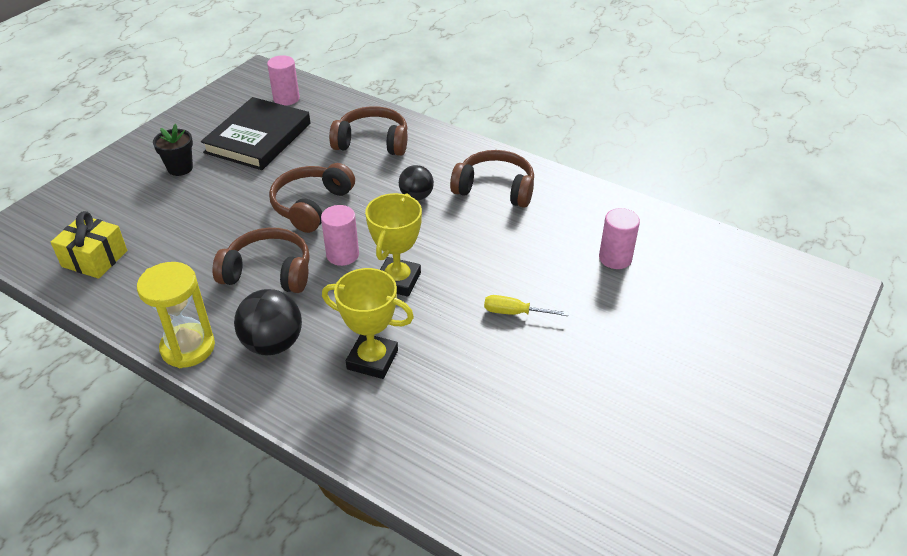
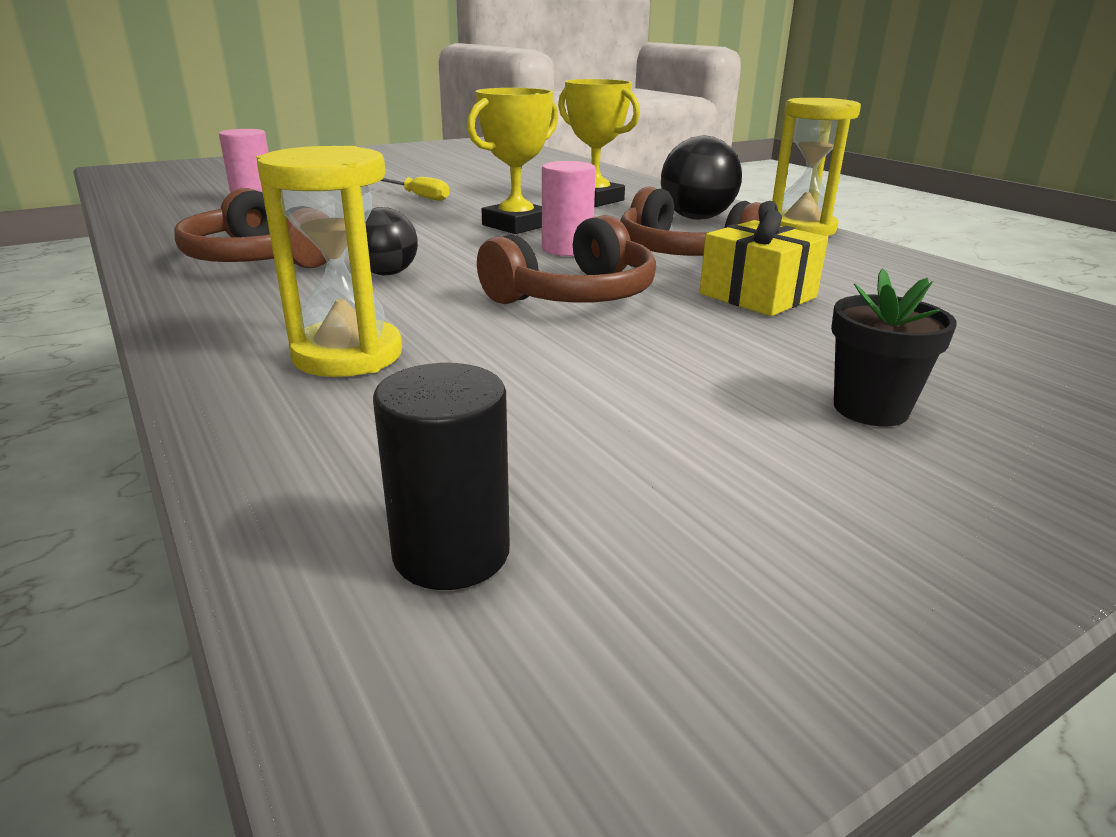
camera: 155 degrees left, 15 degrees down
yellow gift [51,211,127,279] -> yellow gift moved to [699,201,828,316]
black book [201,97,310,170] -> none
pink cylinder [267,55,300,106] -> black cylinder [373,363,510,590]
brown headphones [329,106,408,156] -> yellow hourglass [256,146,402,377]

